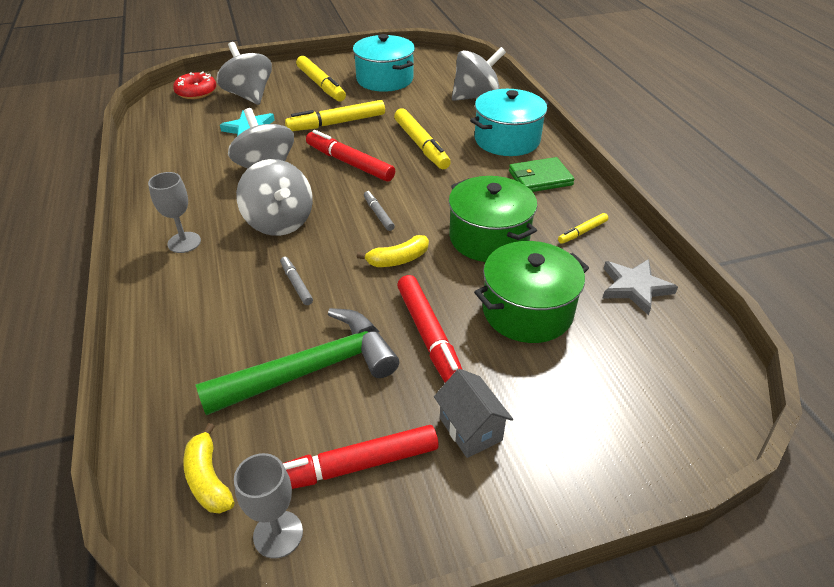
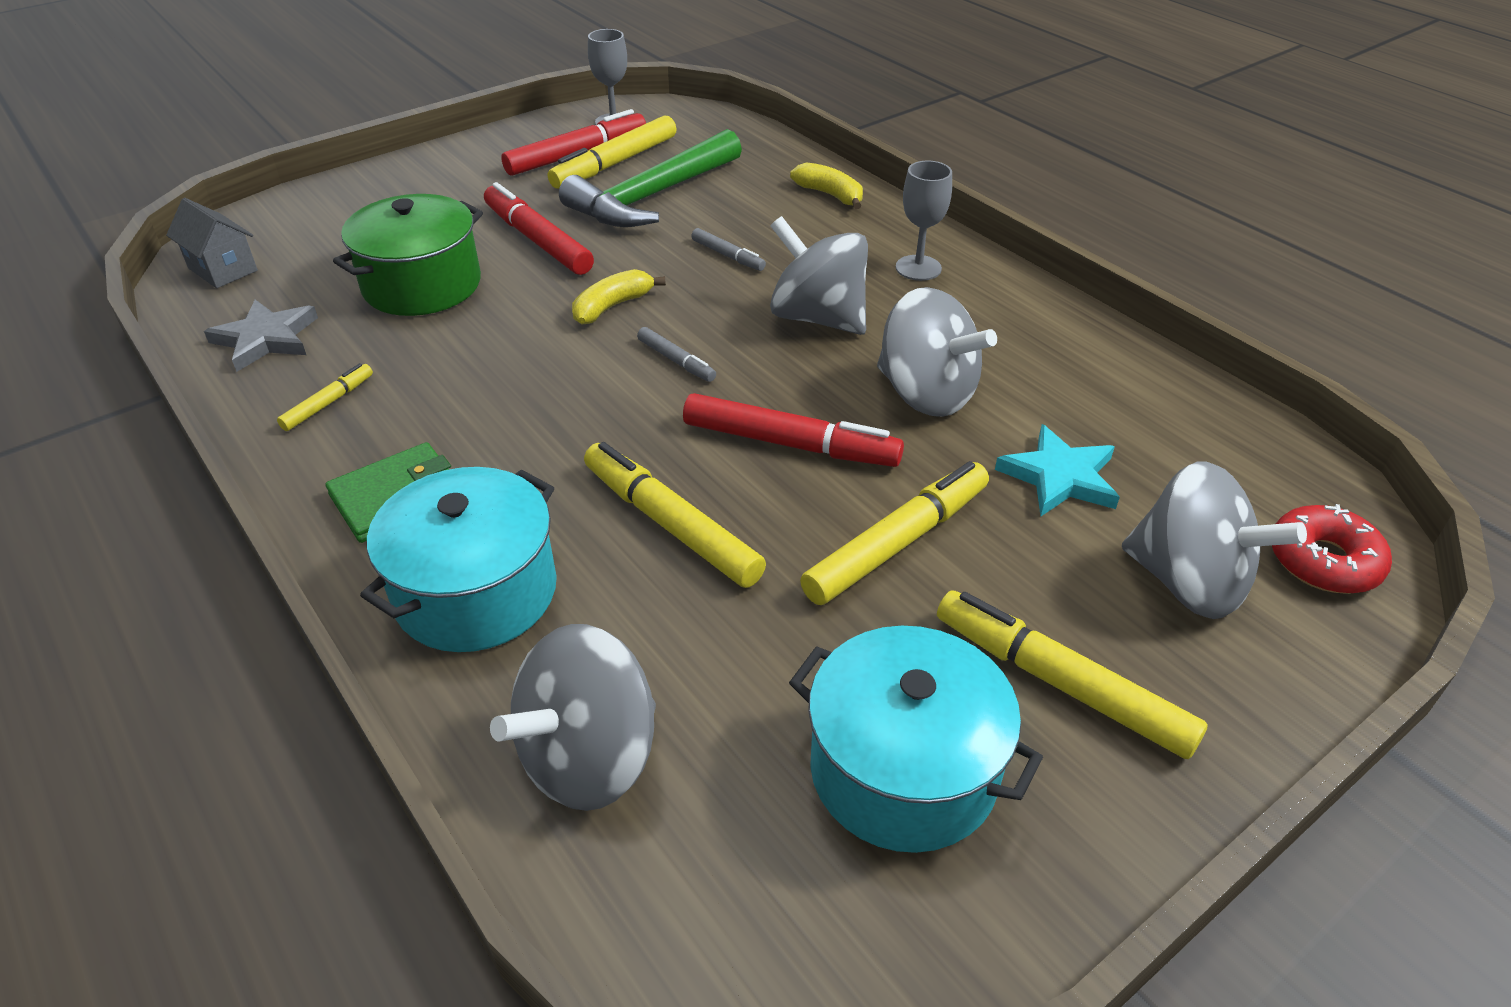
camera: 160 degrees right, 0 degrees up
yellow banana [183,423,234,514] -> yellow banana moved to [790,162,863,209]
grey house [434,369,513,458] -> grey house moved to [166,198,258,288]
green pot [449,176,537,262] -> none
none -> yellow marker [548,115,677,189]

